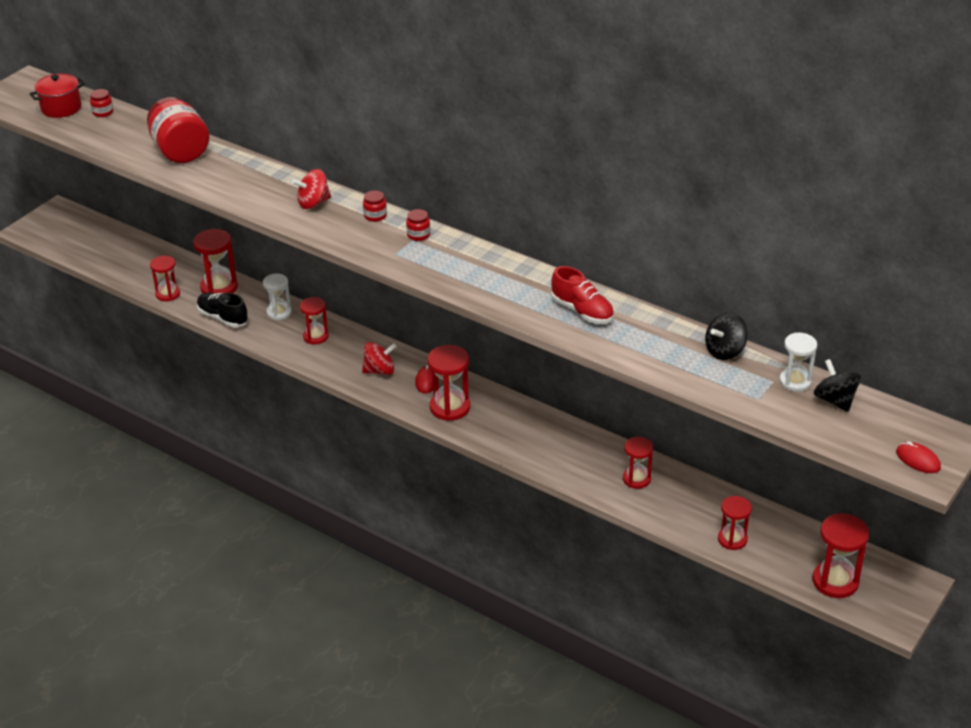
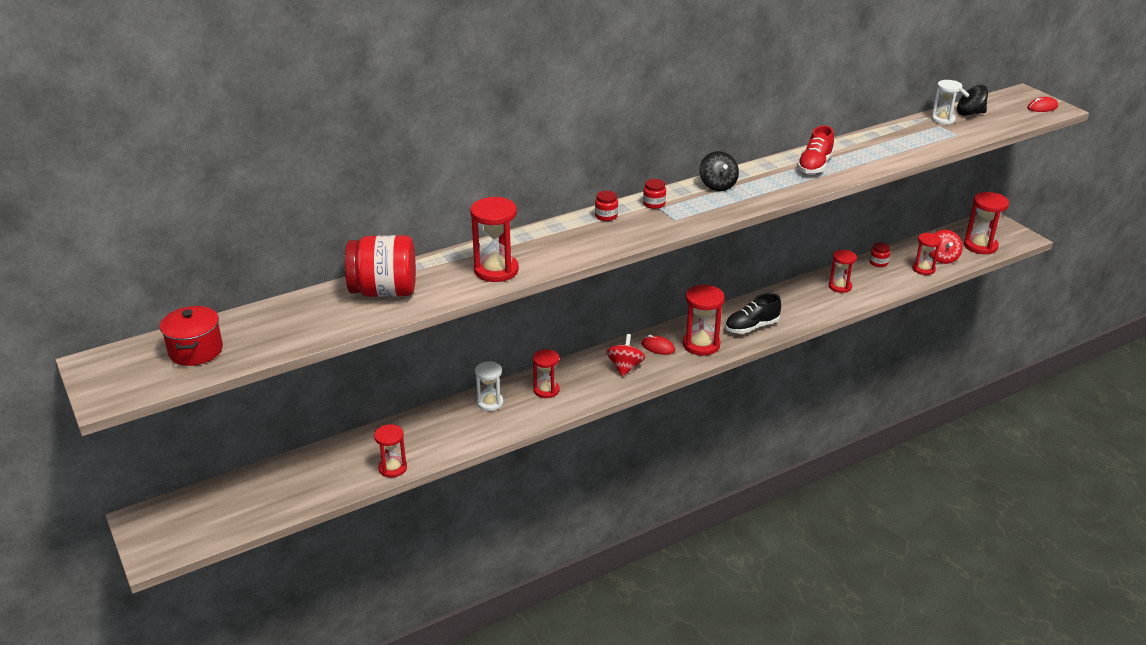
camera: 65 degrees left, 5 degrees down
red jar [90,89,113,117] -> red jar moved to [869,242,890,267]
red hourglass [193,229,238,294] -> red hourglass moved to [470,197,519,282]
black shoe [197,292,248,328] -> black shoe moved to [725,293,781,334]
red spinning top [292,169,331,209] -> red spinning top moved to [930,230,963,264]
red shoe [551,266,614,324] -> red shoe turned 135 degrees clockwise [797,126,834,174]
black spinning top [705,313,748,360] -> black spinning top moved to [700,151,739,191]

